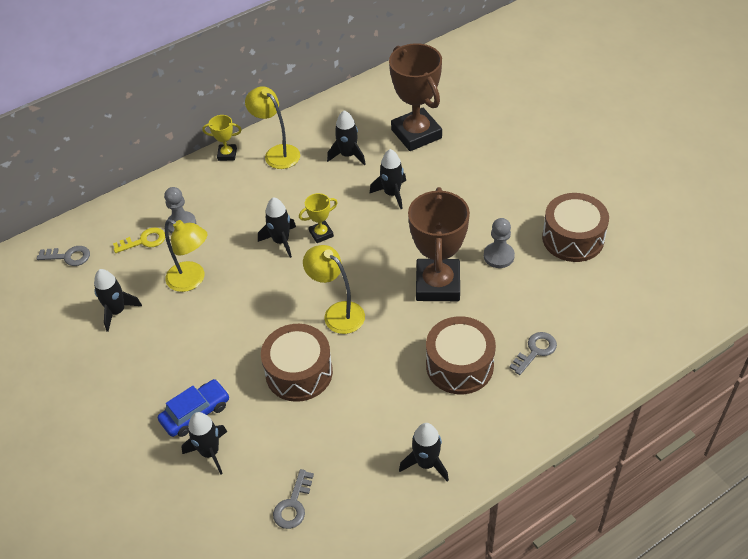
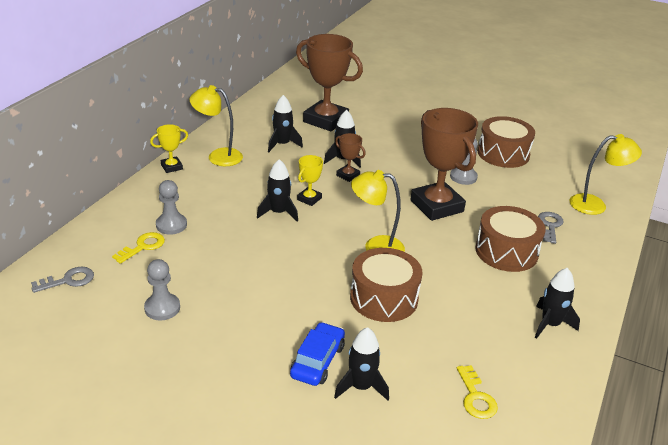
camera: 35 degrees left, 15 degrees down
black rocket [94,269,142,332] -> grey pawn [144,259,180,320]
yellow lamp [165,219,207,292] -> yellow lamp moved to [569,134,642,215]
grey key [273,469,314,529] -> yellow key [457,365,498,419]
none -> brown trophy [335,133,366,182]

